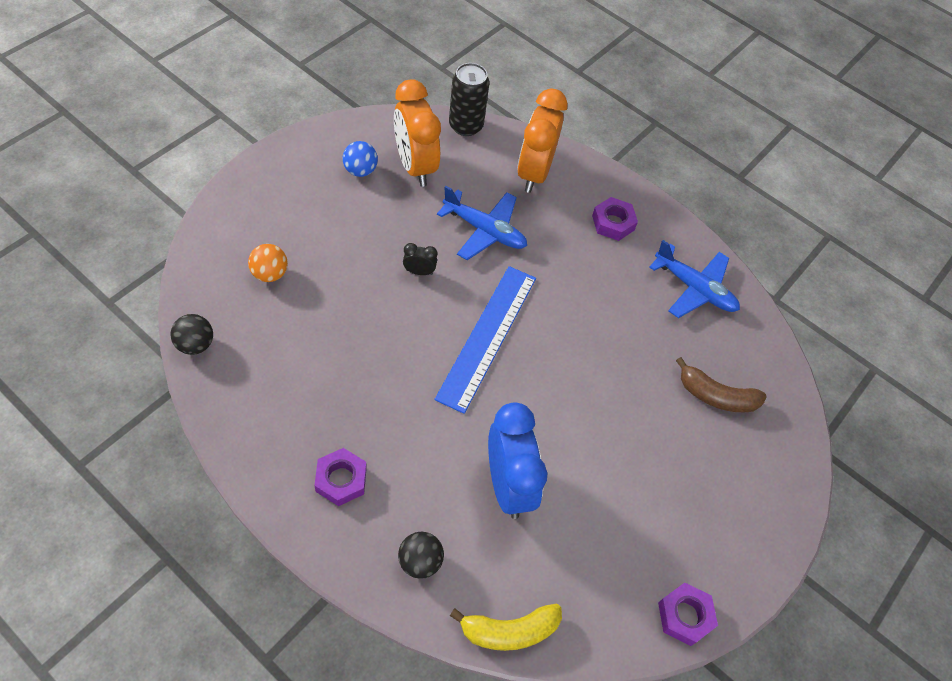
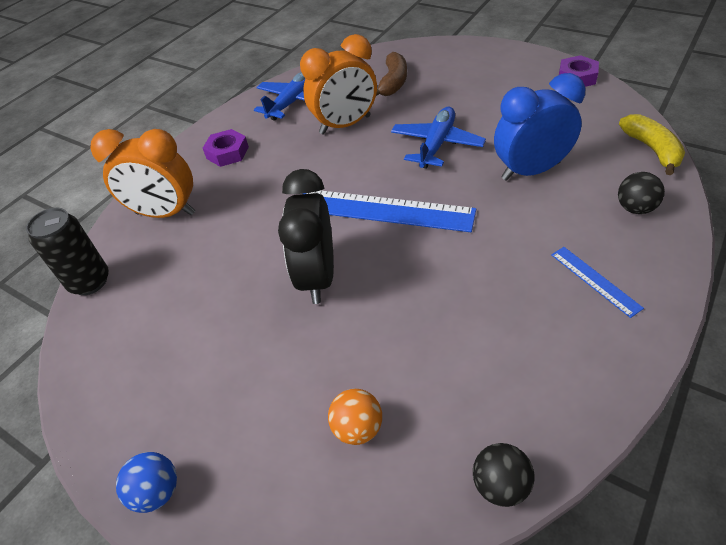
camera: 85 degrees left, 10 degrees down
purple nut [314,448,367,506] -> blue ruler [551,247,644,318]
blue ball [342,141,378,177] -> blue ball moved to [116,452,177,513]
orange clock [394,79,441,187] -> orange clock moved to [300,34,377,135]
black clock [403,243,437,275] -> black clock [278,169,334,304], size x2.36
blue plane [437,186,527,260] -> blue plane moved to [391,107,486,169]

